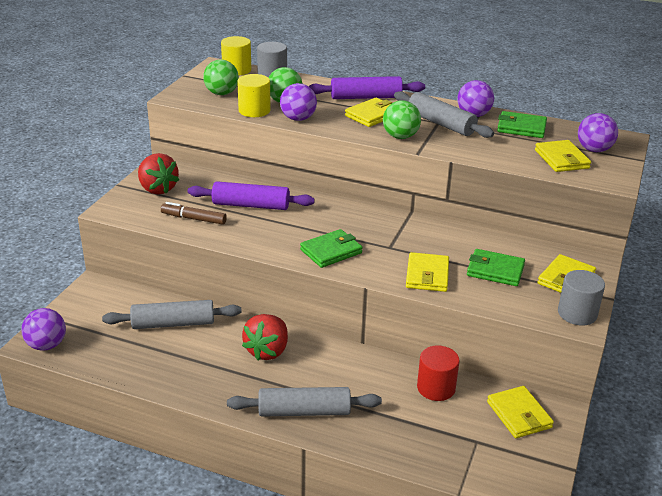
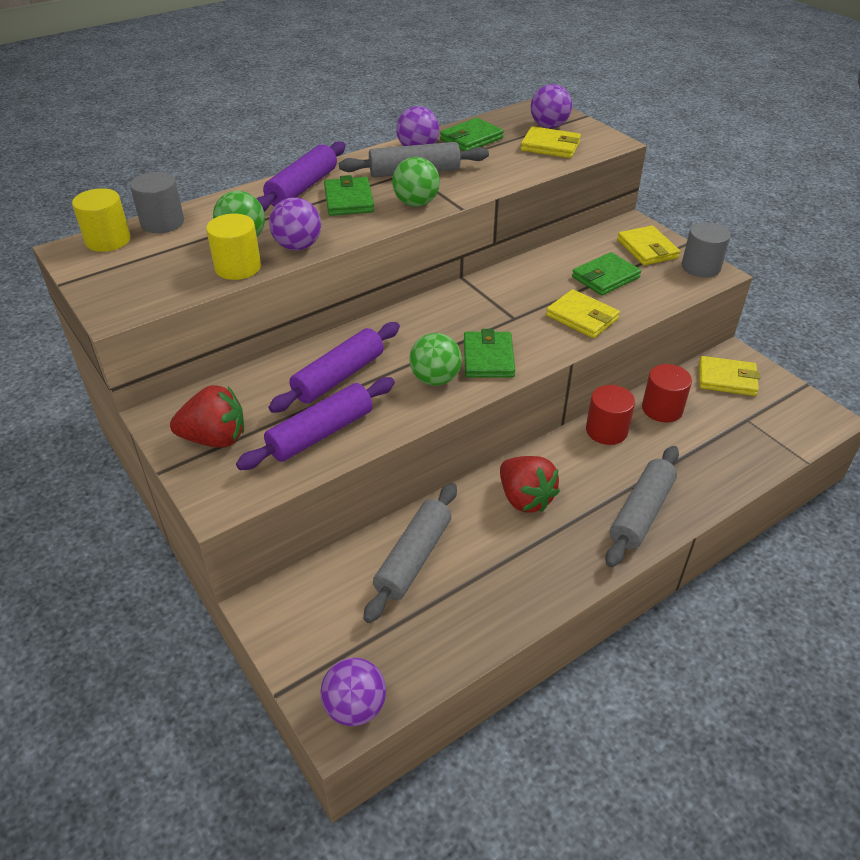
camera: 55 degrees left, 10 degrees up
brown marker [161,202,227,225] -> purple rolling pin [236,377,395,470]
green ball [203,59,239,95] -> green ball moved to [409,333,462,386]
yellow wallet [345,98,392,127] -> green wallet [324,175,374,216]
none -> red cylinder [586,385,635,445]

